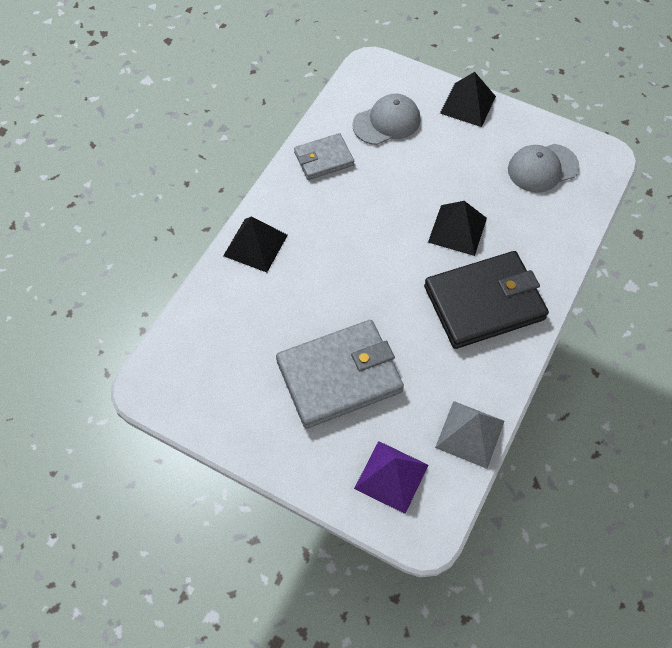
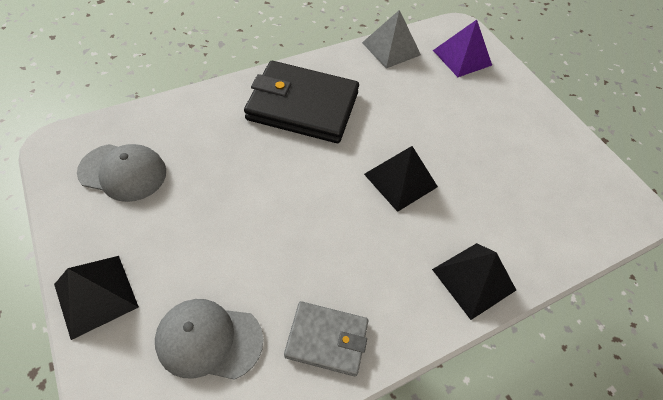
camera: 150 degrees left, 5 degrees down
grey wallet [276,320,404,429] -> none
black pyramid [428,201,487,256] -> black pyramid moved to [364,146,438,212]

